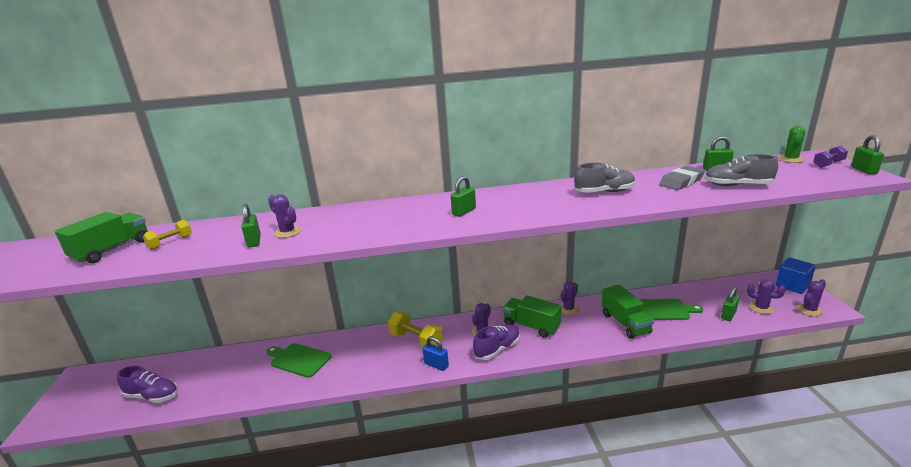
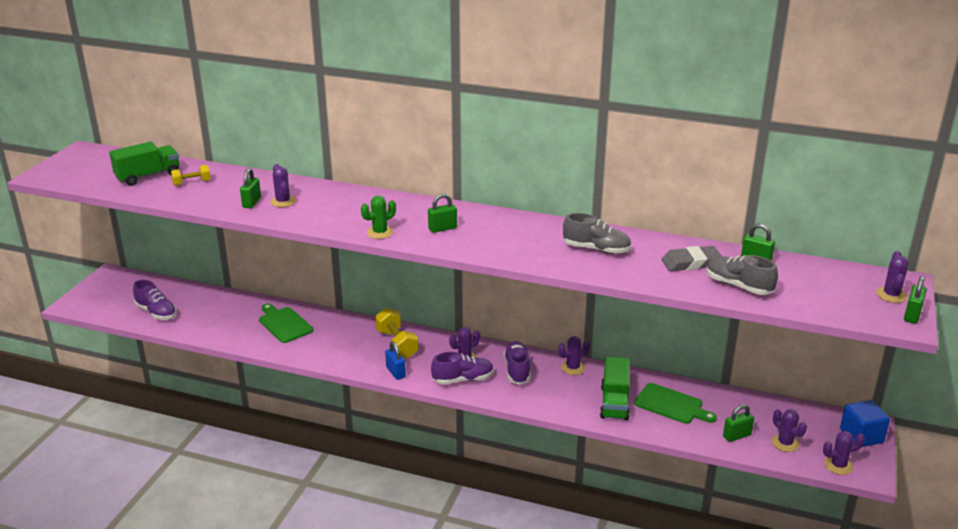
camera: 25 degrees right, 5 degrees up
green truck [503,295,562,338] -> purple shoe [504,341,531,384]
green cactus [778,126,806,163] -> green cactus moved to [361,196,396,239]
purple dumbbell [813,146,848,168] -> purple cactus [876,251,909,303]

